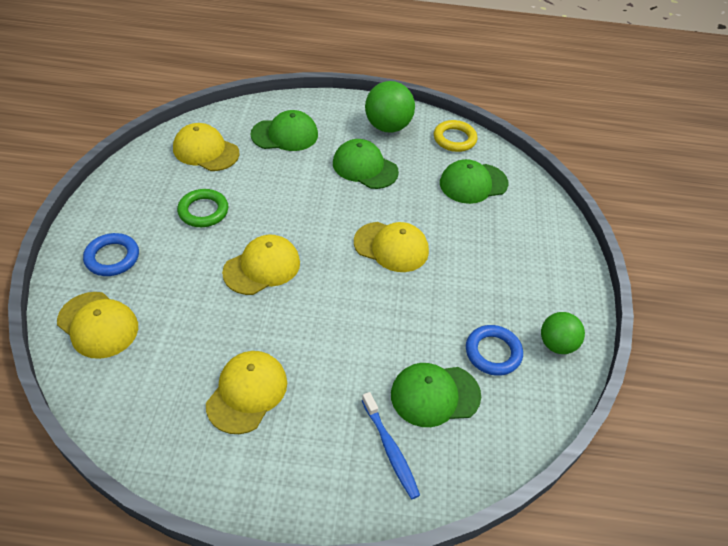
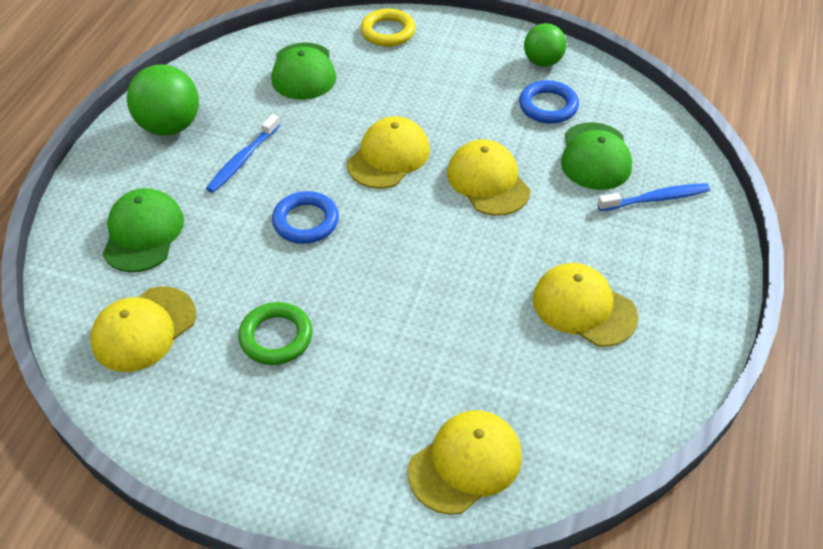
camera: 75 degrees left, 0 degrees up
blue ring [83,233,139,276] -> blue ring moved to [272,191,339,244]
yellow cap [222,235,300,295] -> yellow cap moved to [447,139,530,216]
green cap [333,139,399,189] -> blue toothbrush [206,114,280,193]
yellow ring [434,120,477,152] -> yellow ring moved to [360,8,415,47]

